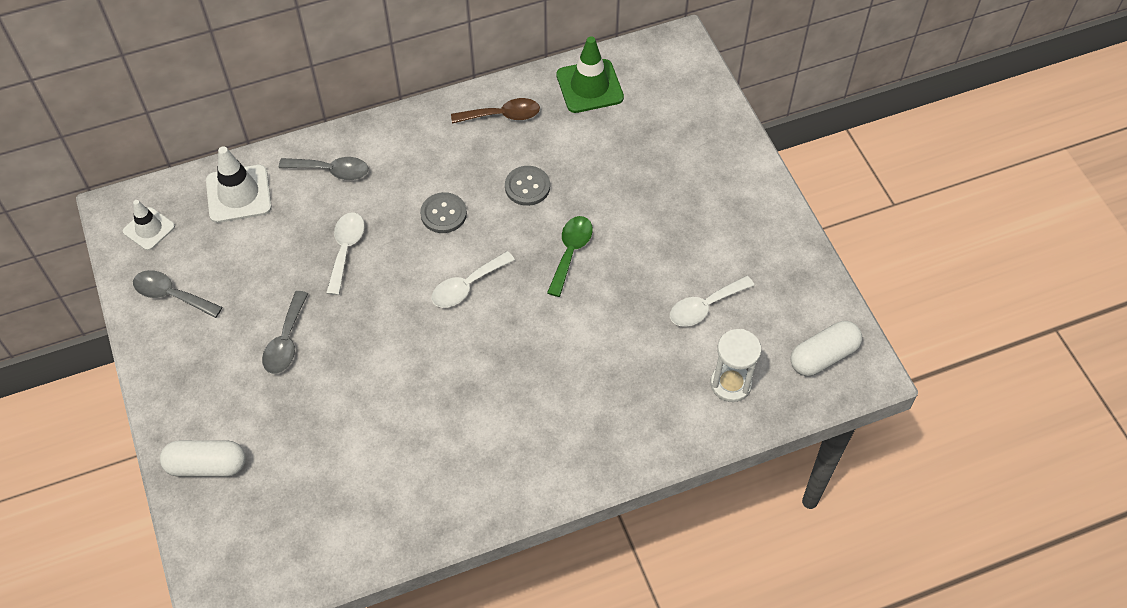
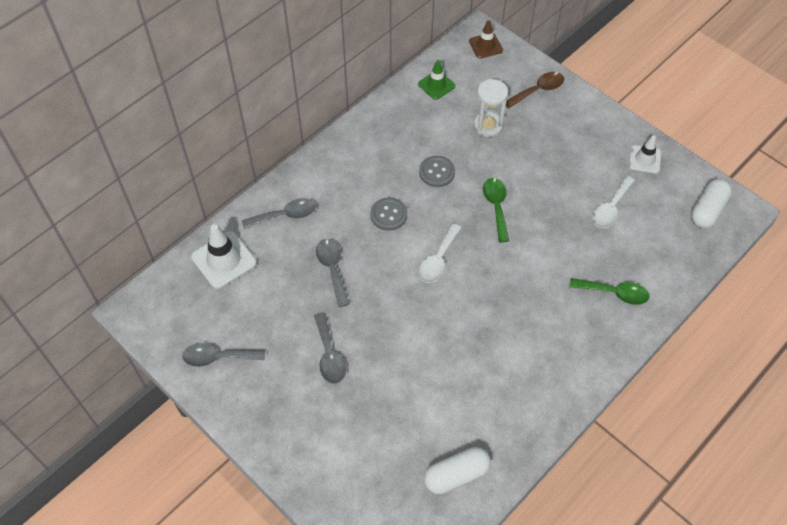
camera: 25 degrees left, 0 degrees up
white traffic cone [123,200,175,250] -> white traffic cone moved to [629,135,661,174]
white capsule [160,440,246,477] -> white capsule moved to [424,447,491,495]
white spoon [326,212,365,295] -> grey spoon [316,239,349,307]
brown spoon [451,98,540,124] -> brown spoon moved to [506,72,564,108]
green traffic cone [556,37,624,113] -> green traffic cone [418,60,455,100], size x0.64
white hourglass [710,329,761,402] -> white hourglass moved to [474,79,508,137]
none -> brown traffic cone [469,20,503,58]
none -> green spoon [569,278,650,305]

